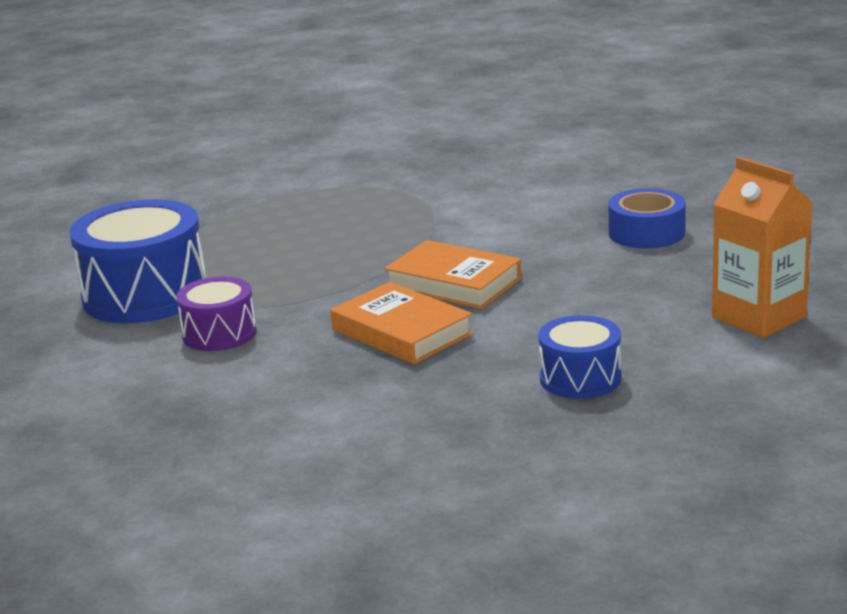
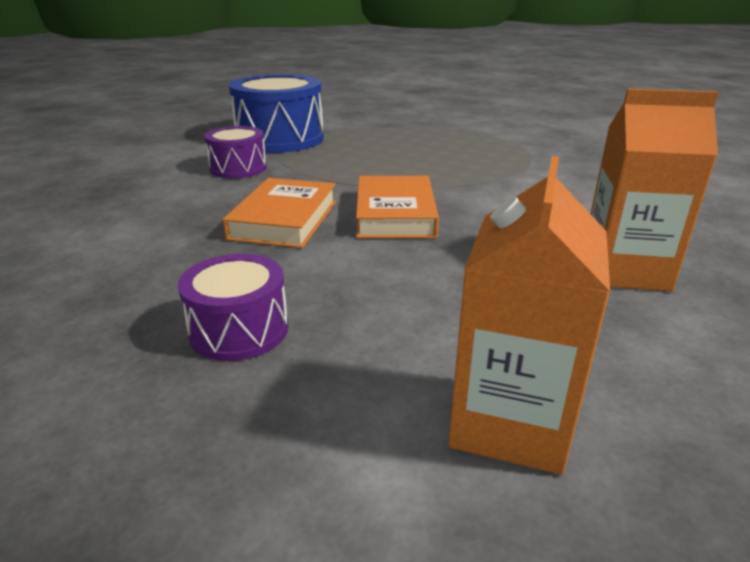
camera: 55 degrees right, 5 degrees up
blue drum [538,315,621,399] -> purple drum [178,254,288,361]
blue tape [608,188,686,249] -> orange carton [591,89,719,291]

